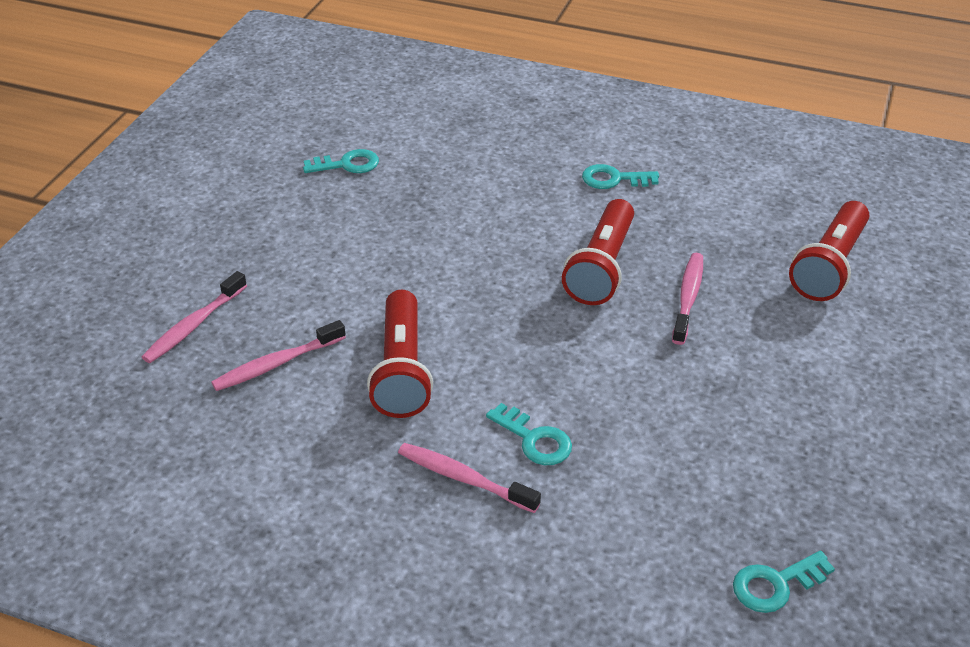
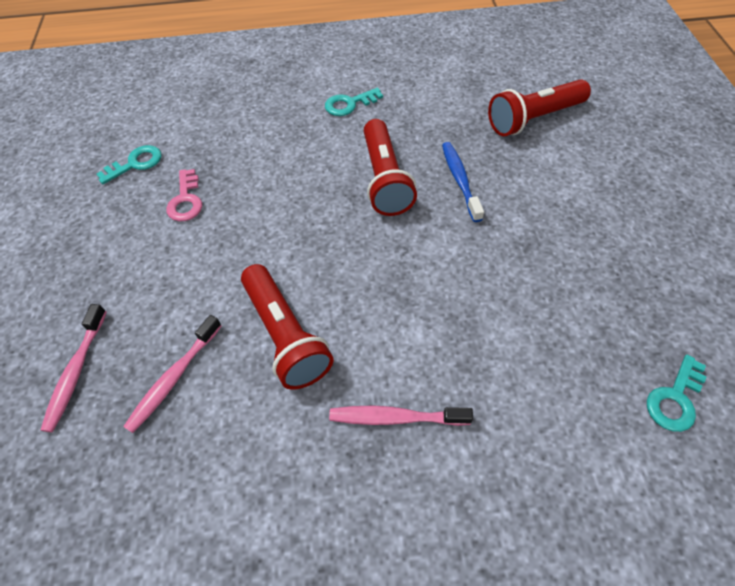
camera: 25 degrees left, 15 degrees up
turquoise key [486,403,572,465] -> none
pink toothbrush [672,253,703,345] -> blue toothbrush [442,142,484,222]
red flashlight [789,201,870,301] -> red flashlight turned 60 degrees clockwise [488,79,591,136]
none -> pink key [166,169,202,221]

